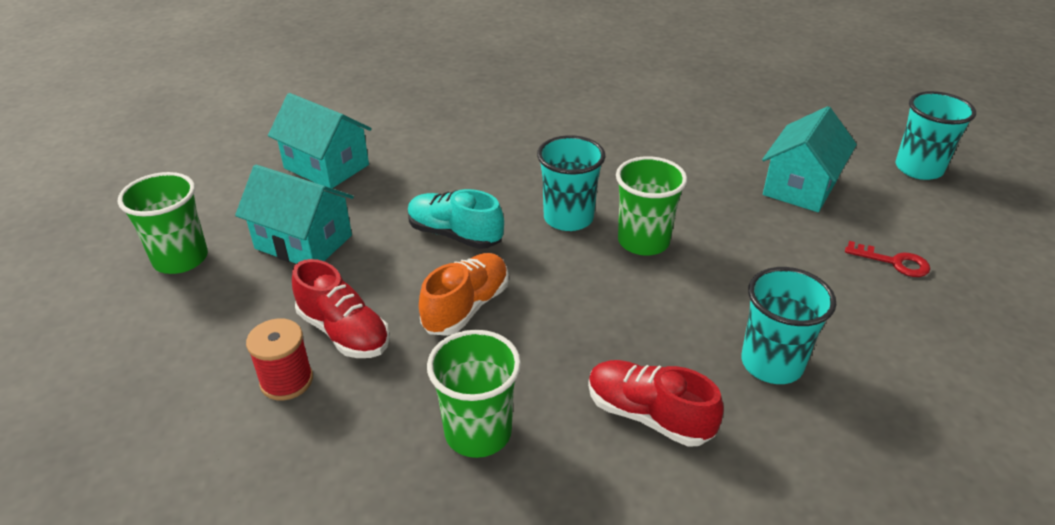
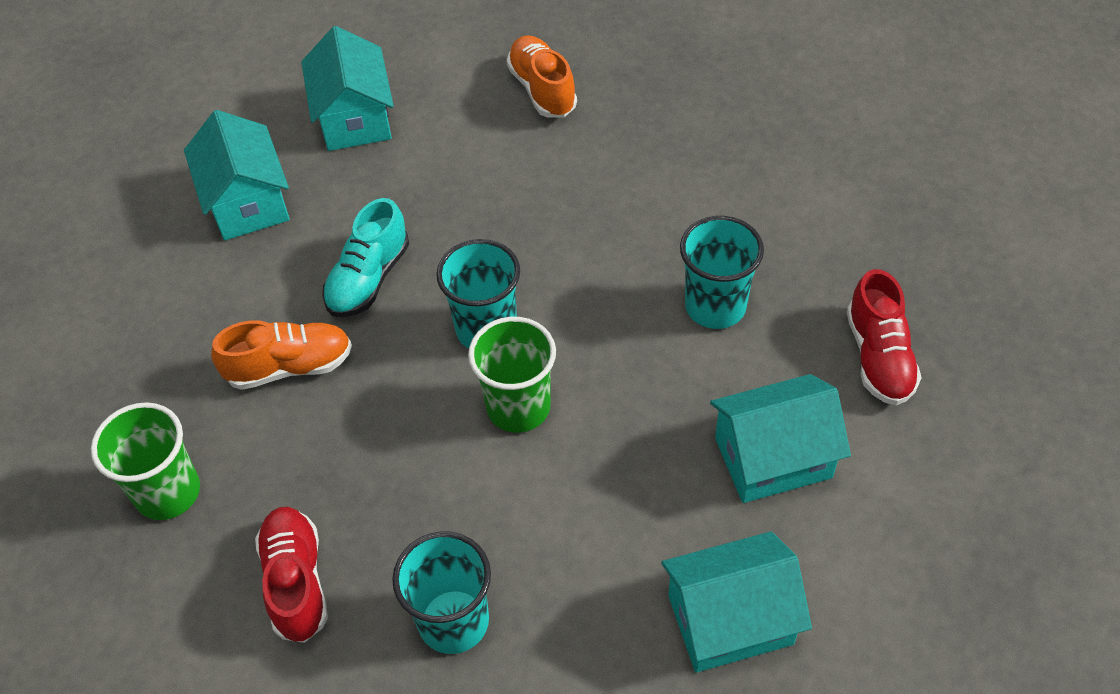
camera: 45 degrees right, 15 degrees up
green cup [118,172,208,274] -> none
red spool [246,318,313,401] -> none
red shoe [292,259,390,358] -> red shoe moved to [847,269,922,405]
turquoise shoe [408,189,504,249] -> turquoise shoe turned 135 degrees counterclockwise [322,198,409,317]
red key [845,241,930,277] -> turquoise house [661,531,812,672]
turquoise cup [896,91,976,180] -> turquoise cup moved to [680,216,764,329]
none -> orange shoe [506,35,577,118]

